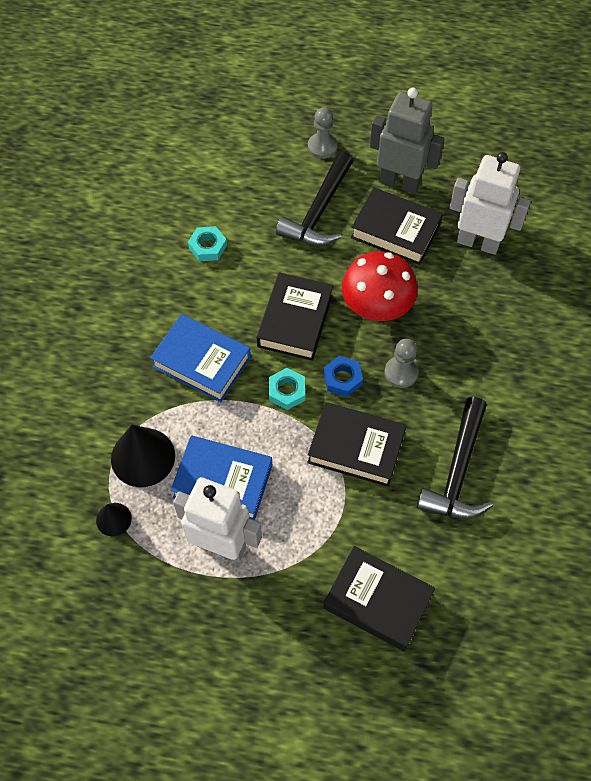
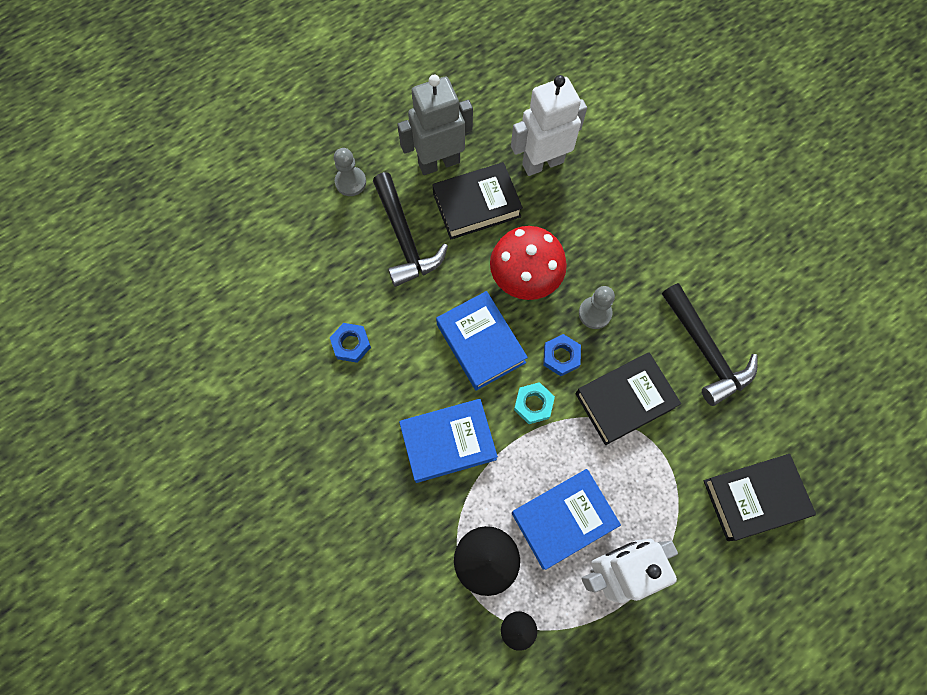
camera: 45 degrees left, 10 degrees up
turquoise nut [188,226,227,262] -> blue nut [330,323,371,363]
black book [257,272,333,361] -> blue book [436,291,528,391]

